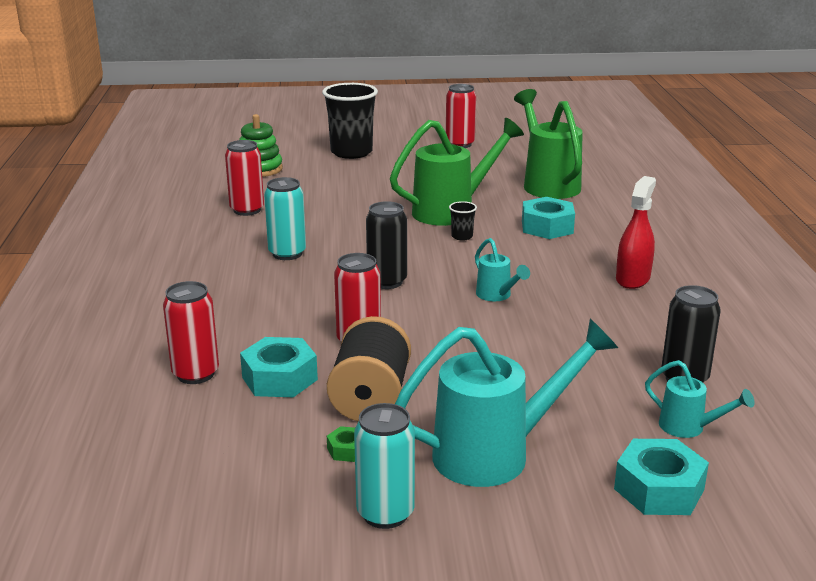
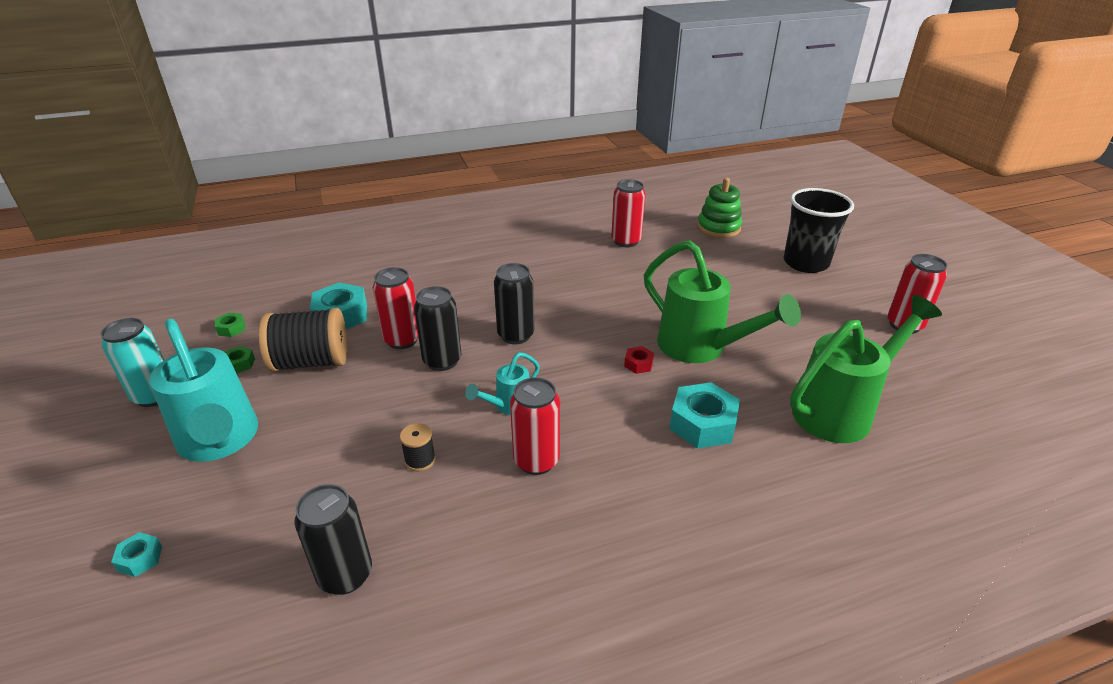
camera: 75 degrees right, 10 degrees up
red can [163,281,219,384] -> red can moved to [510,377,560,475]
turquoise can [264,177,306,260] -> none
black cup [449,201,477,241] -> red nut [624,346,654,374]
turquoise nut [614,439,709,515] -> turquoise nut [111,532,162,577], size x0.49
red spray bottle [616,176,656,289] -> none
turquoise watering can [645,360,755,438] -> none
none -> green nut [215,313,245,337]
none -> black spool [400,423,436,472]
none -> black can [414,286,461,371]

